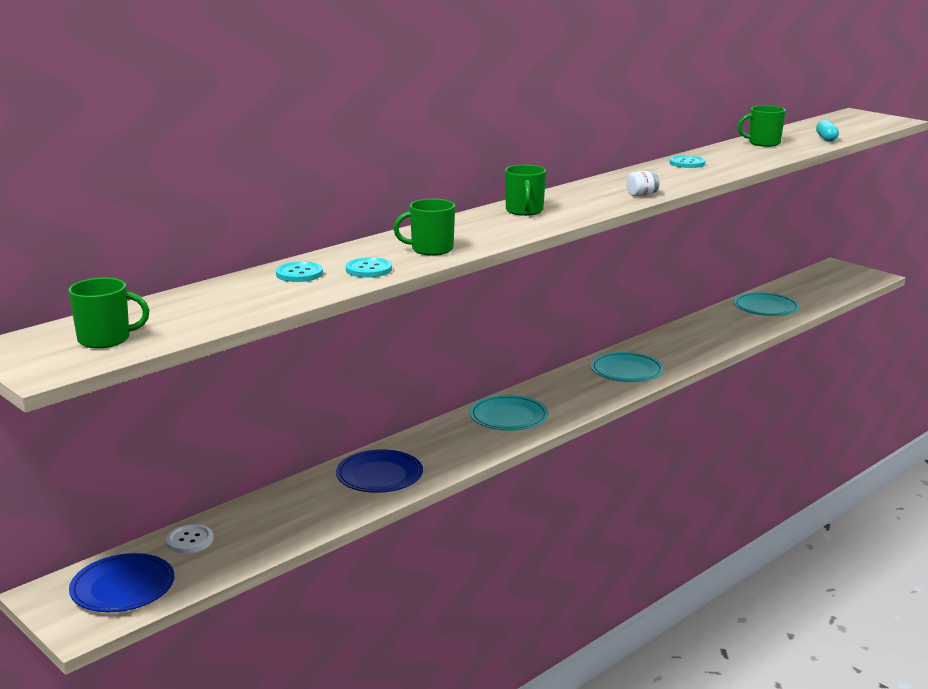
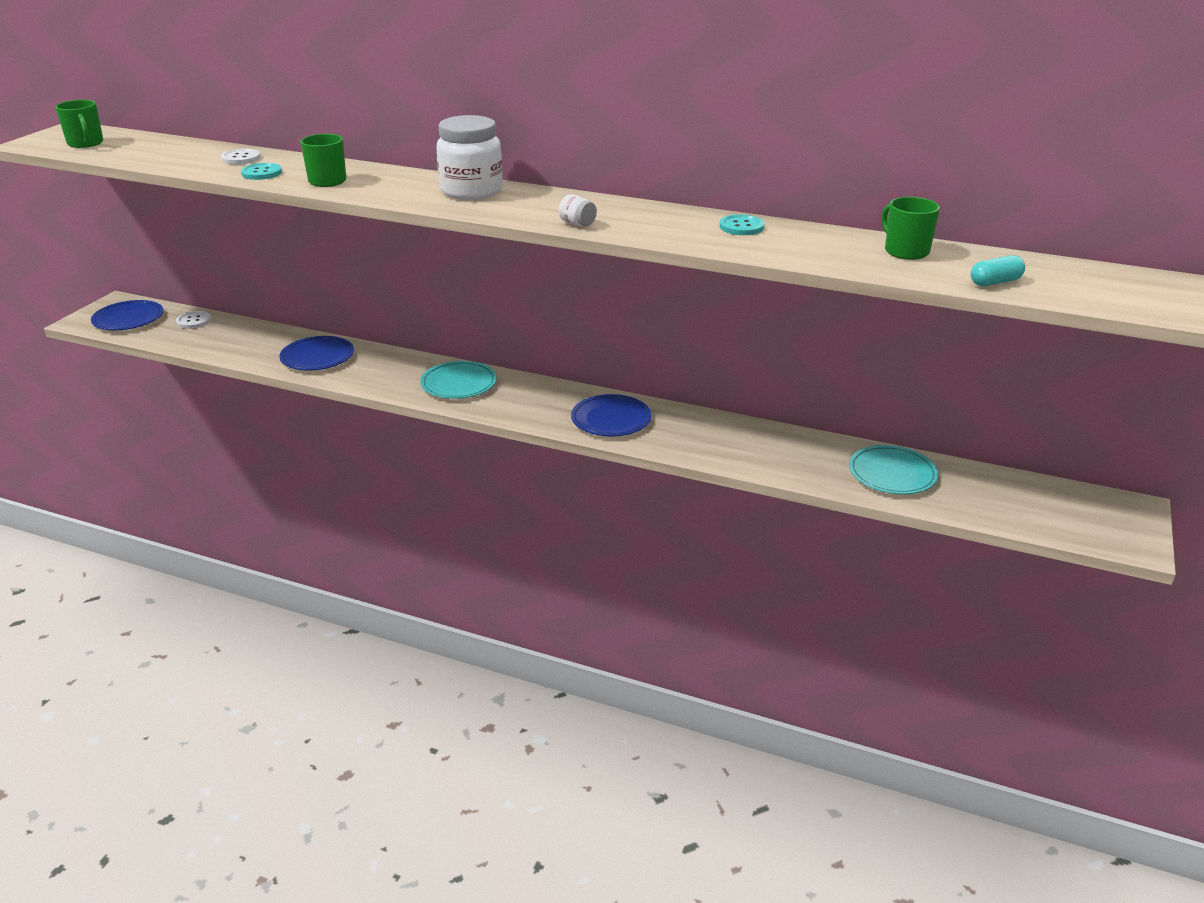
camera: 65 degrees right, 10 degrees up
turquoise button [276,261,323,282] -> white button [221,149,261,165]
green mug [505,164,546,216] -> white jar [436,115,503,200]
turquoise plate [591,352,664,382] -> blue plate [571,394,651,436]

